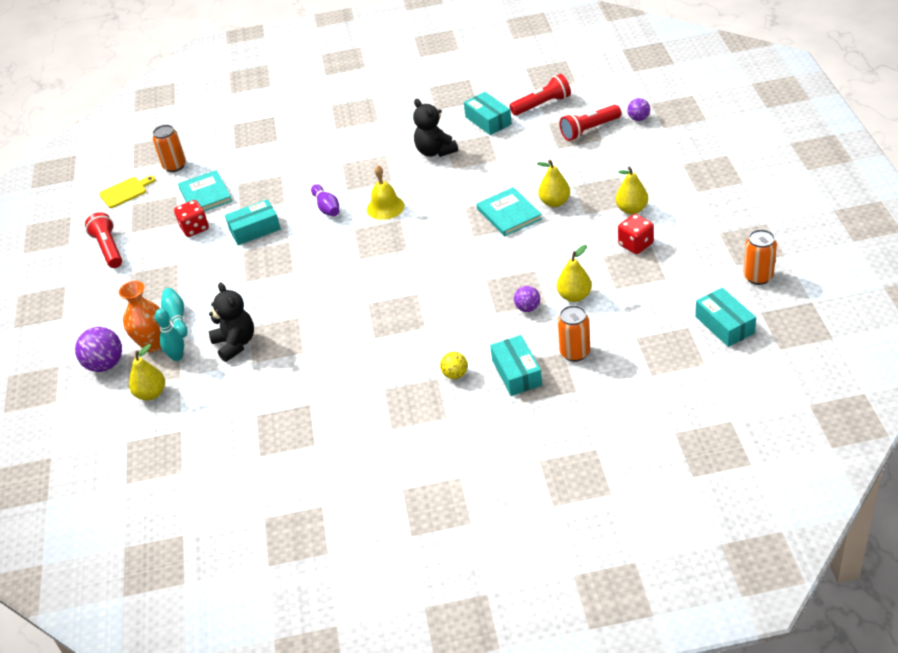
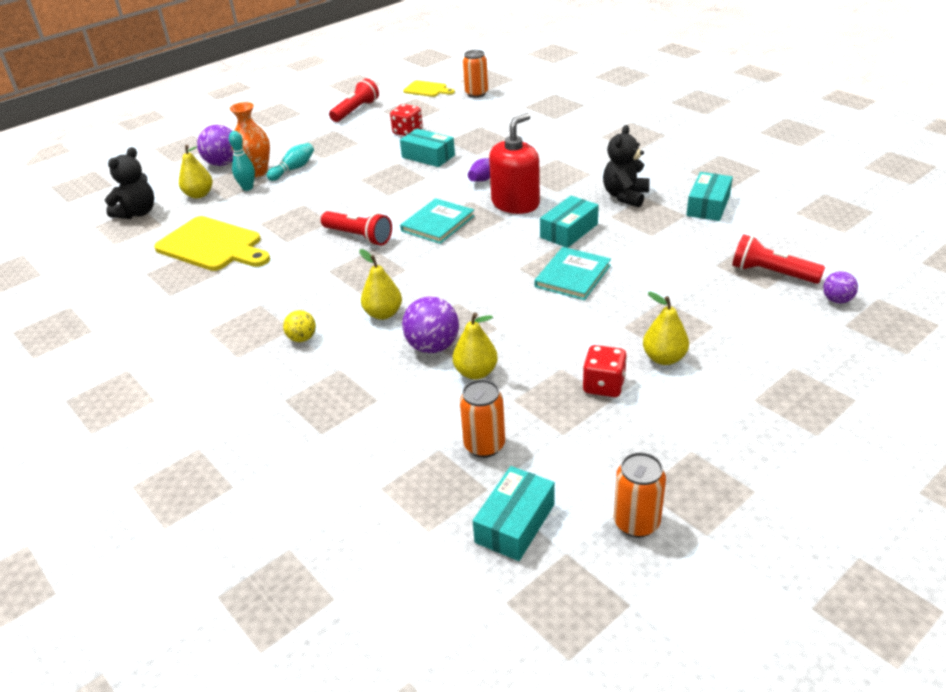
camera: 55 degrees right, 5 degrees down
turquoise book [178,170,232,211] -> turquoise book moved to [400,198,475,244]
black teddy bear [209,282,254,362] -> black teddy bear moved to [104,147,154,219]
yellow bell [367,165,405,220] -> red soap dispenser [489,113,540,214]
turquoise box [490,335,542,396] -> turquoise box moved to [540,196,599,248]
red flashlight [509,74,571,116] -> red flashlight moved to [321,211,392,245]
purple ball [514,286,540,312] -> purple ball [402,296,459,353], size x1.72
yellow pear [537,160,570,207] -> yellow pear moved to [359,249,402,320]
orange can [557,305,590,362] -> orange can moved to [460,379,505,458]
none -> yellow cutting board [154,216,270,271]

